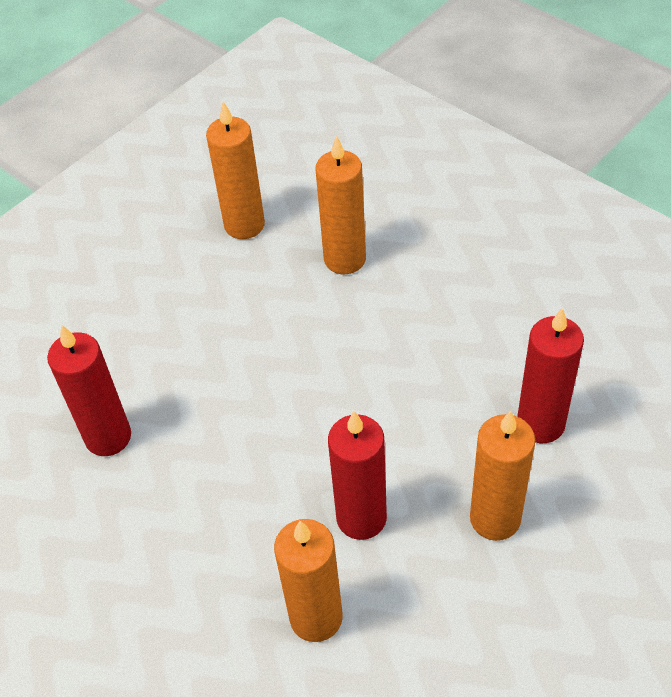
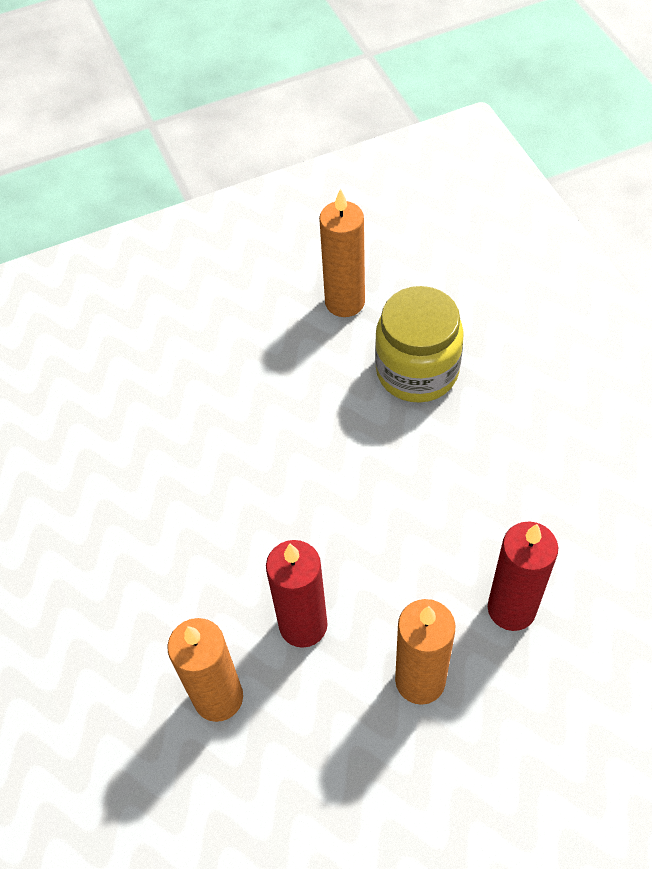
camera: 25 degrees right, 5 degrees up
red candle [47,325,131,456] -> none
orange candle [316,135,366,274] -> yellow jar [375,286,464,403]

